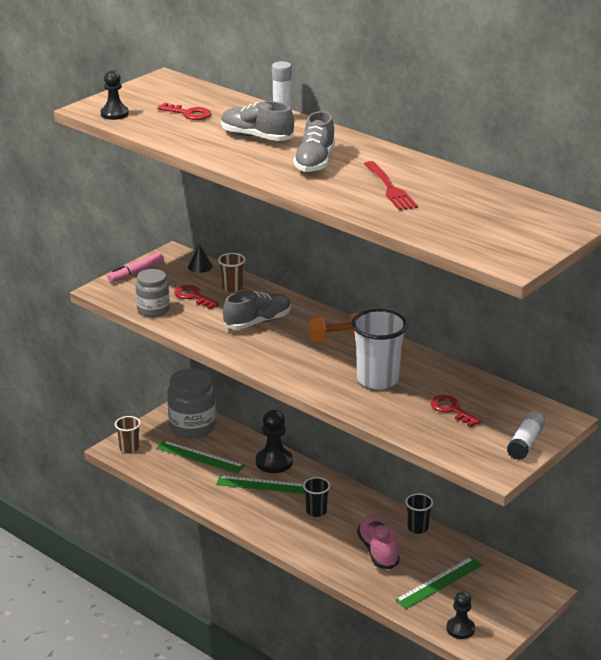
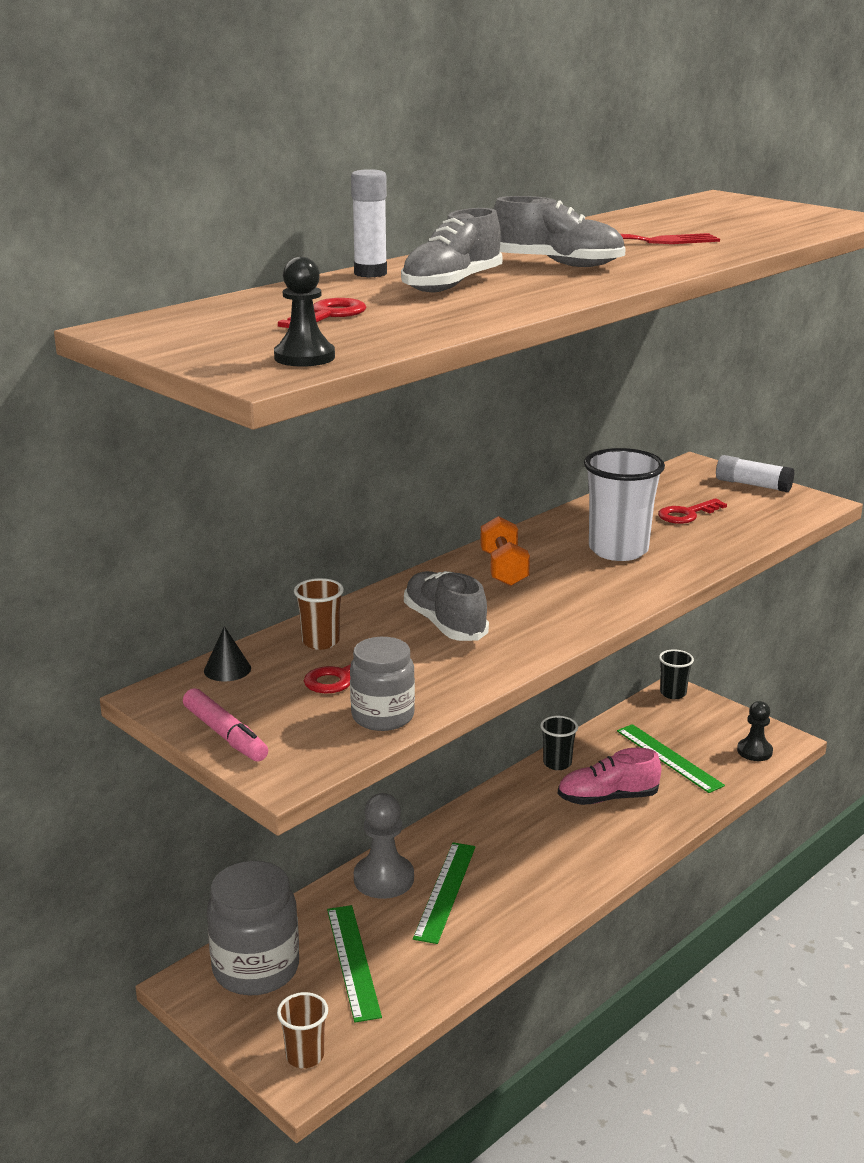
camera: 85 degrees left, 5 degrees down
green ruler [157,440,245,474] -> green ruler turned 45 degrees counterclockwise [327,905,382,1022]
black pawn [256,410,293,473] -> grey pawn [354,793,414,899]
black cup [303,477,330,517] -> black cup moved to [659,649,694,699]

